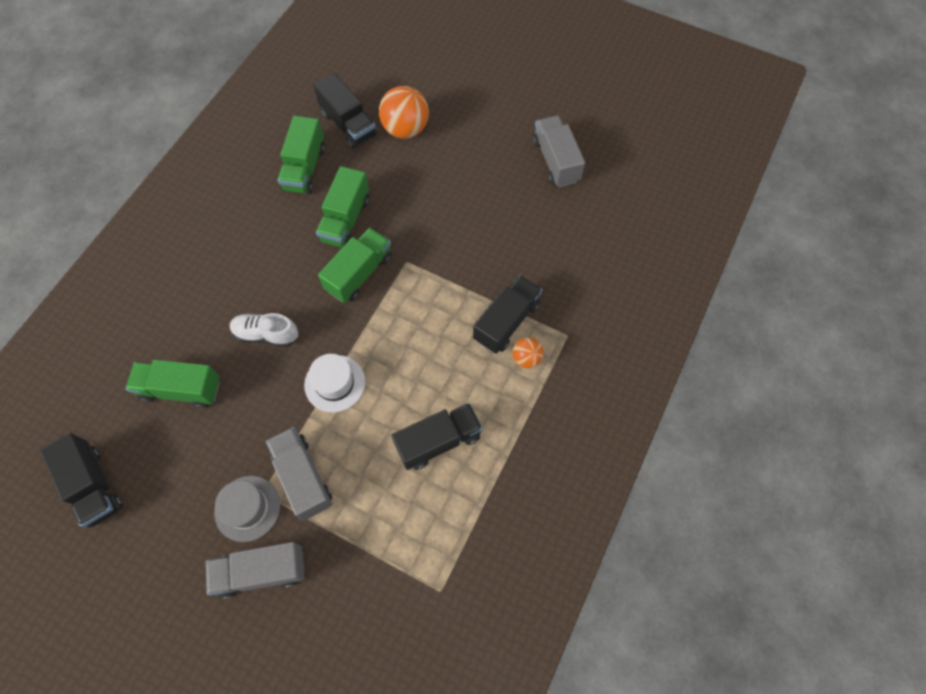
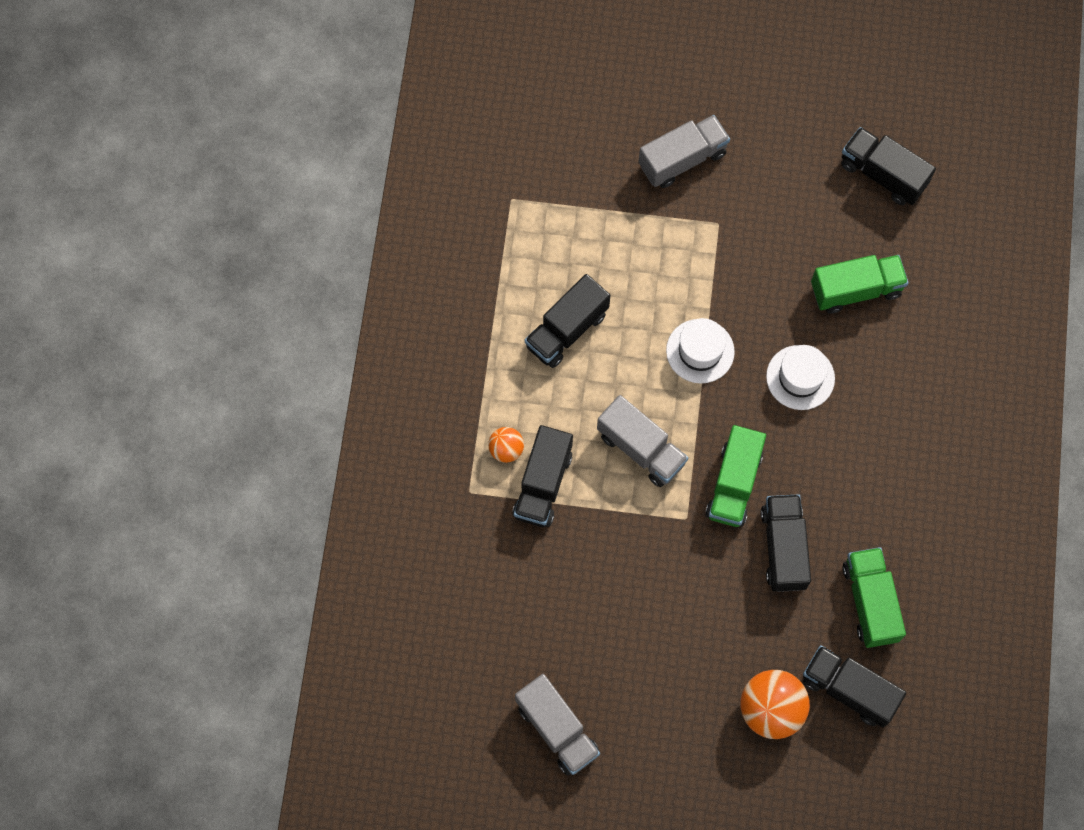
camera: 160 degrees right, 5 degrees up
grey hat [214,476,280,542] -> none
white shoe [230,313,298,347] -> white hat [766,345,835,410]
grey truck [266,427,332,521] -> grey truck moved to [597,395,688,487]
green truck [316,166,369,247] -> black truck [761,494,811,592]

